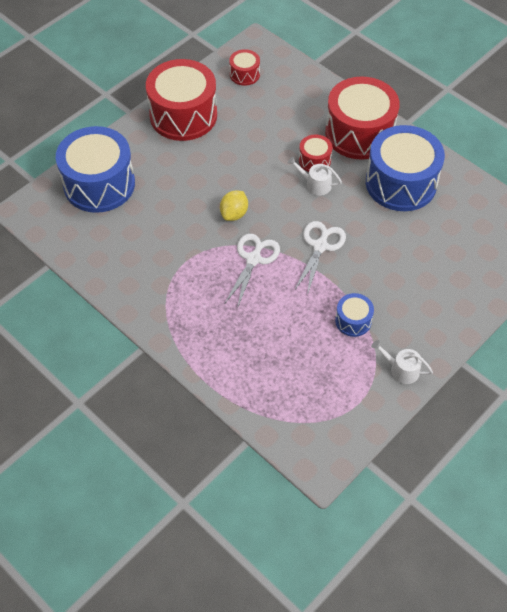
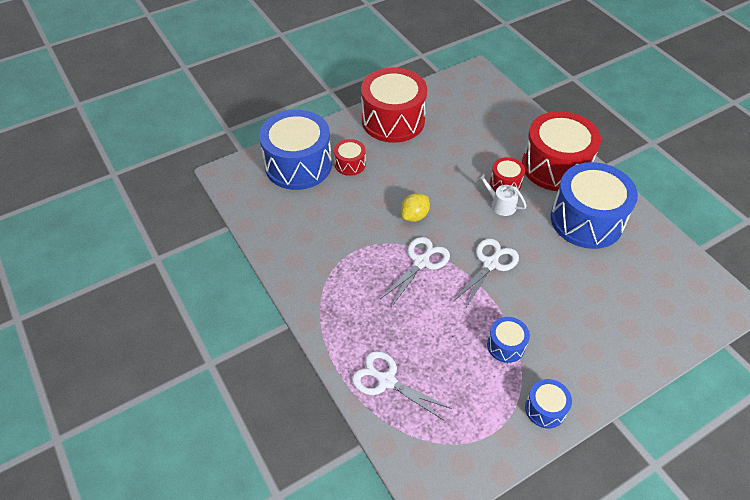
camera: 15 degrees right, 5 degrees down
red drum [229,49,260,86] -> red drum moved to [334,139,366,176]
white watering can [371,340,433,384] -> blue drum [525,379,572,428]
none -> white scissors [352,351,452,420]

